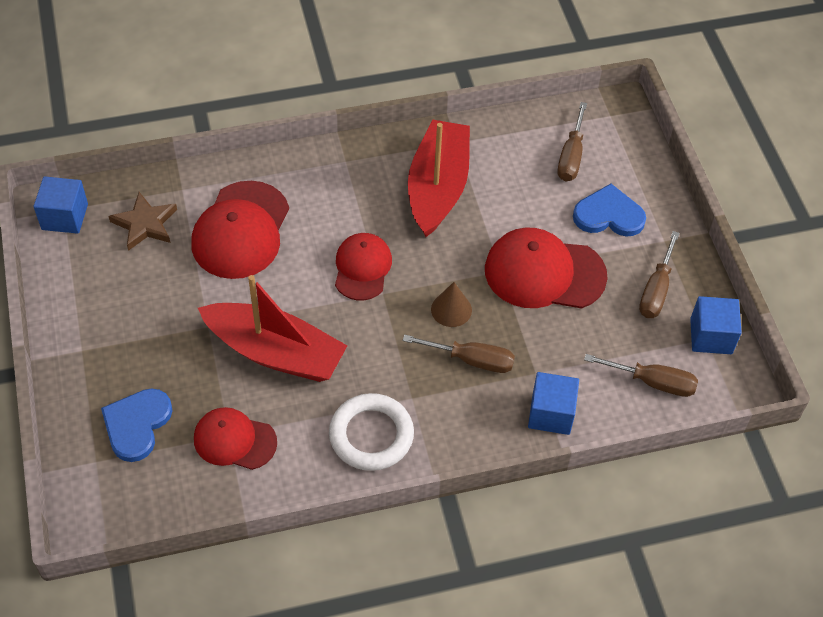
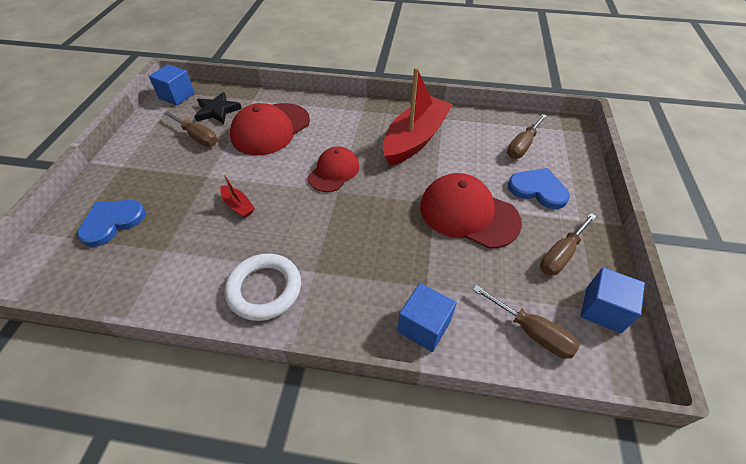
camera: 25 degrees right, 5 degrees down
brown star [108,192,177,251] -> black star [194,92,242,124]
red cap [194,407,277,470] -> none
red boat [198,275,347,382] -> red boat [220,174,255,218], size x0.41
brown screwdriver [403,335,515,373] -> brown screwdriver moved to [163,111,217,147]
brown cone [431,282,472,327] -> none

